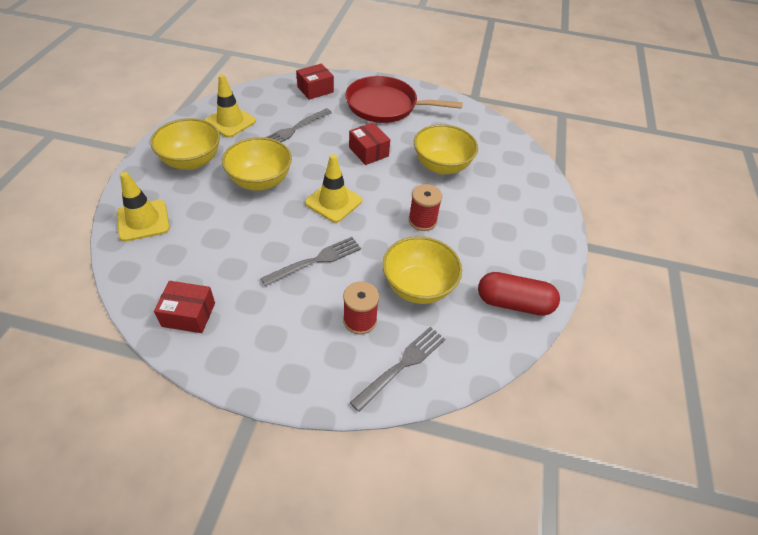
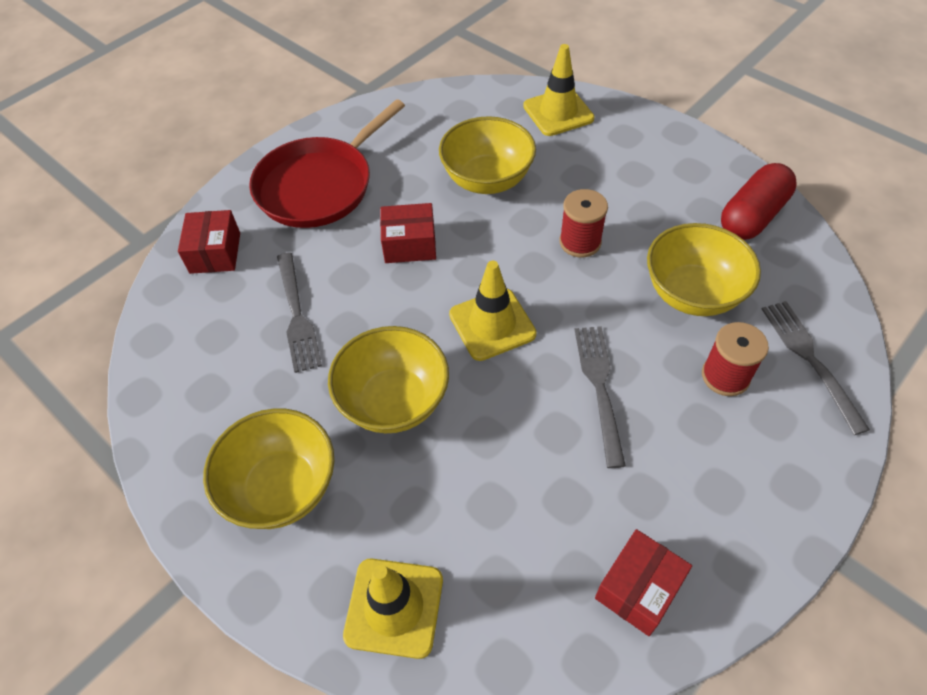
camera: 55 degrees left, 5 degrees up
yellow traffic cone [205,74,256,138] -> yellow traffic cone moved to [523,44,595,136]

